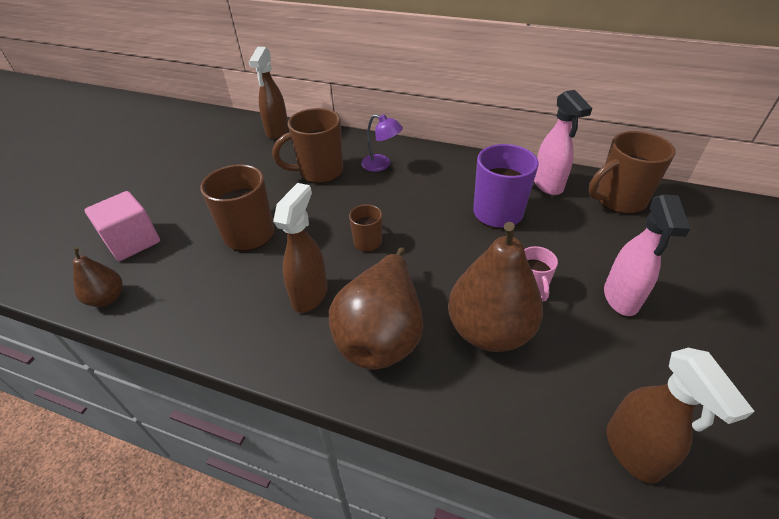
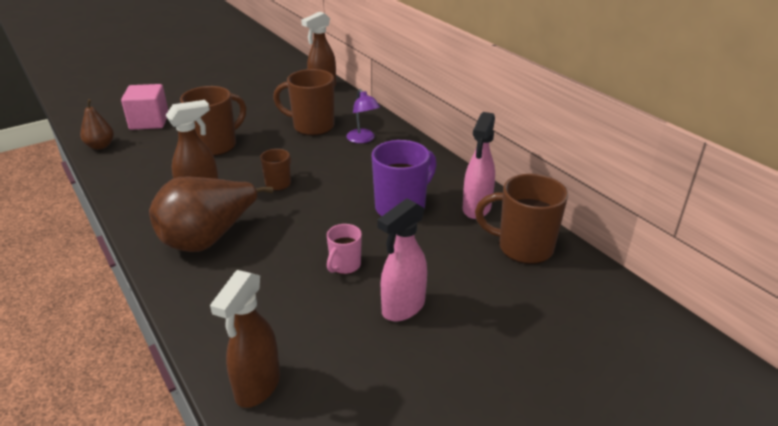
camera: 35 degrees right, 10 degrees down
brown pear [448,222,543,352] -> none

